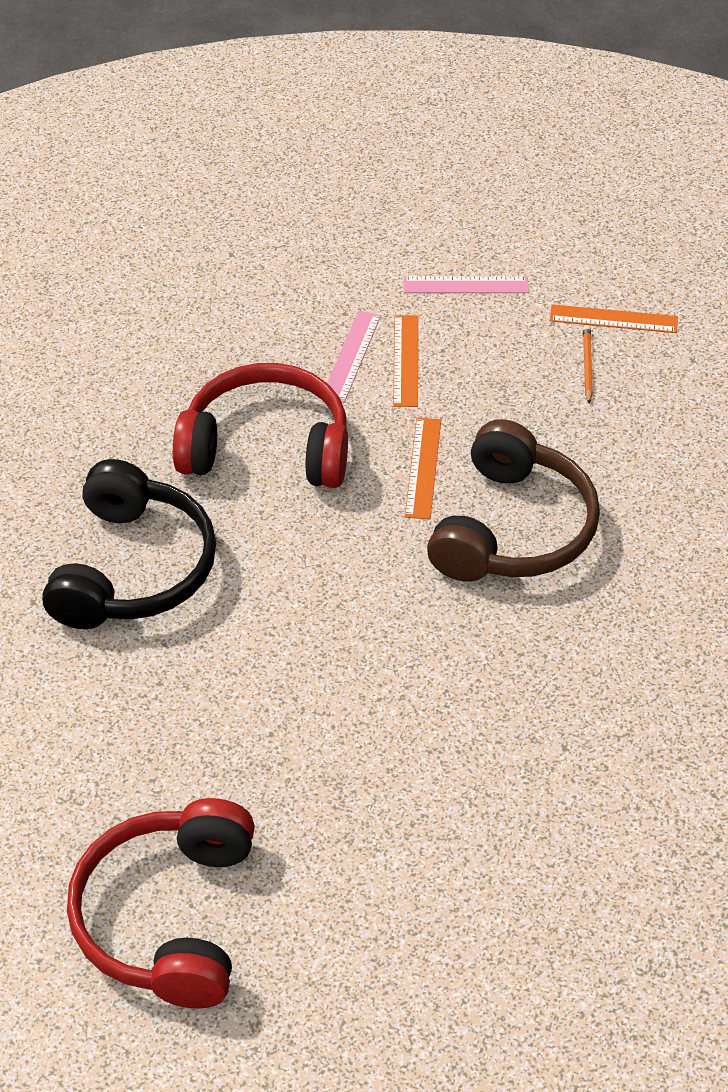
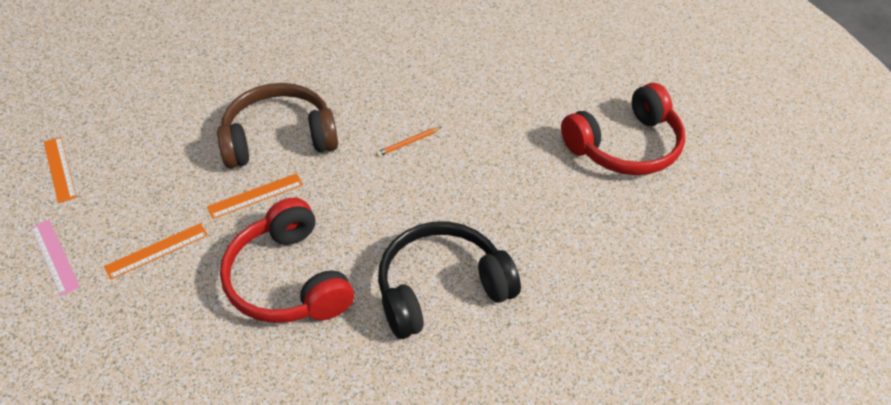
camera: 125 degrees left, 0 degrees up
pink ruler [327,311,381,403] -> none
orange pencil [583,325,593,404] -> orange pencil moved to [376,127,442,156]

